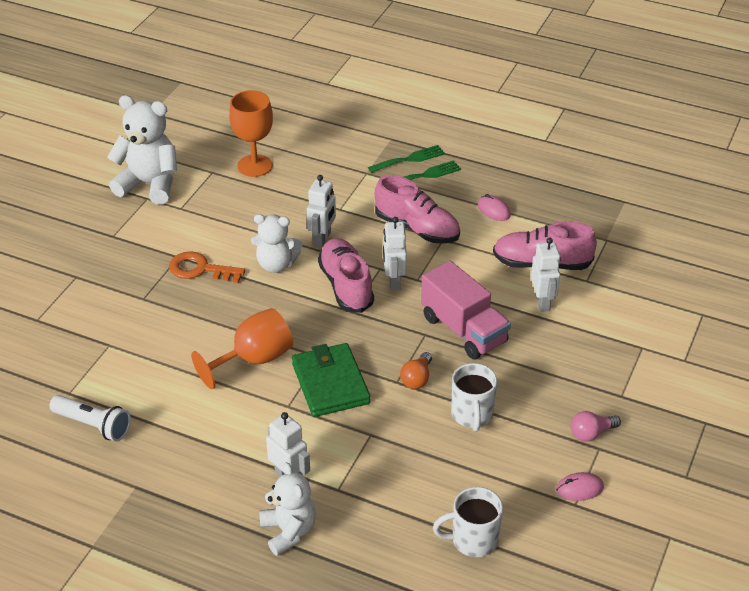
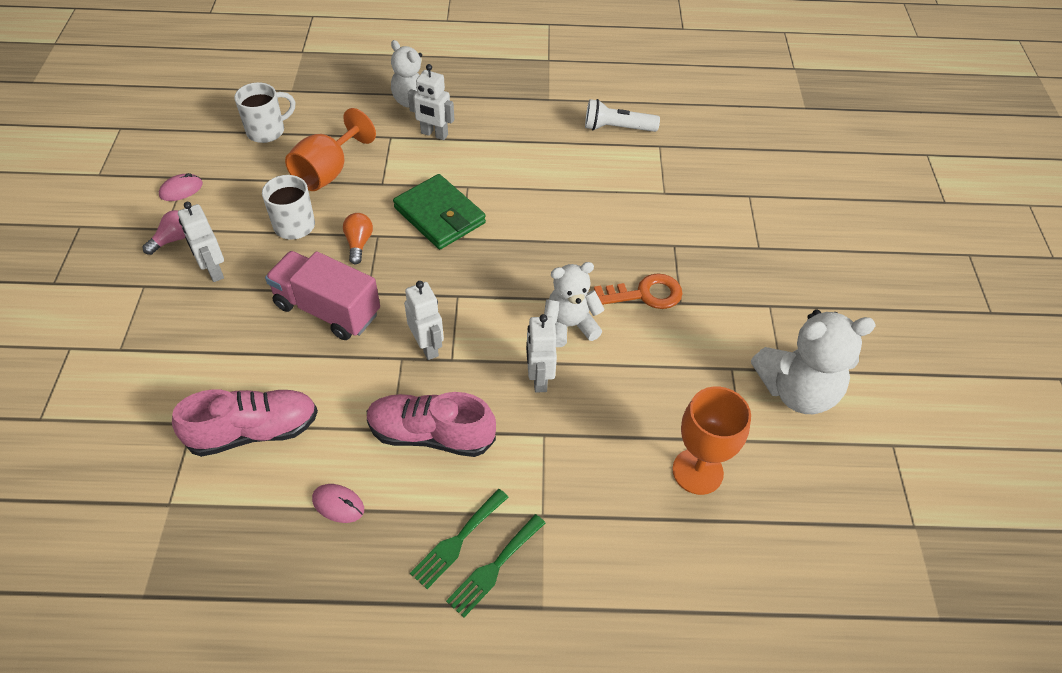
camera: 155 degrees right, 10 degrees up
orange goblet [191,308,293,389] -> orange goblet moved to [285,108,376,191]
pink shoe [318,238,374,313] -> none
white robot [531,238,561,312] -> white robot moved to [178,202,224,282]

